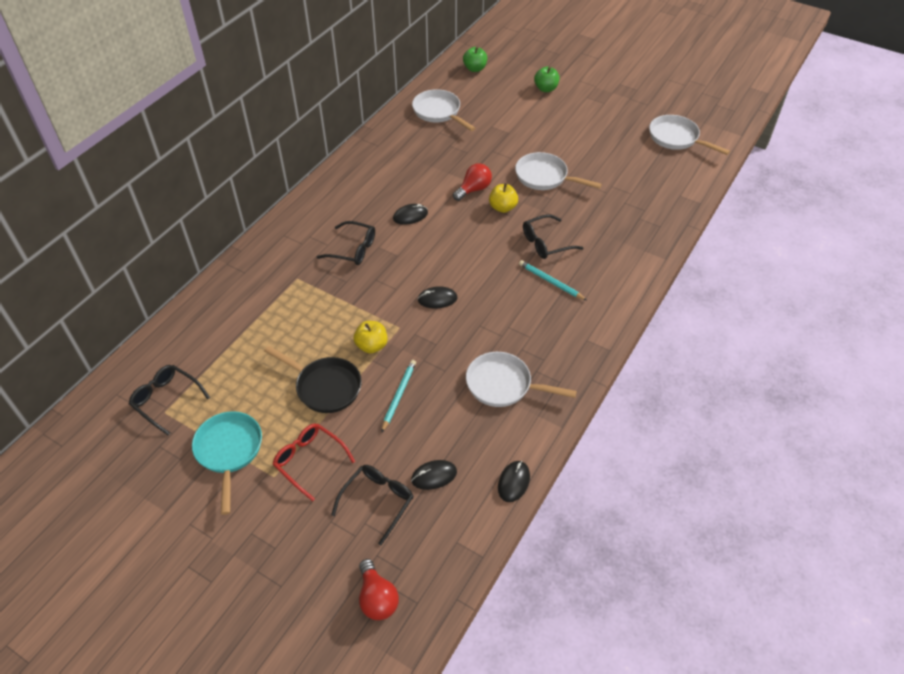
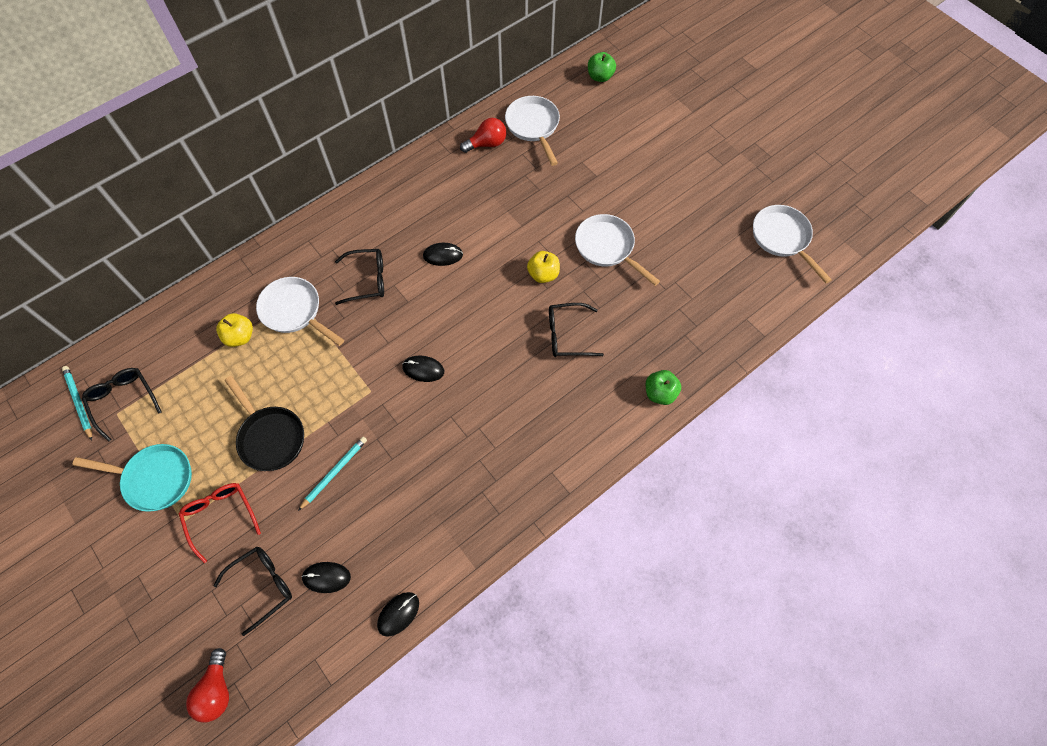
camera: 20 degrees right, 15 degrees up
turquoise pan [192,411,262,515] -> turquoise pan turned 90 degrees clockwise [73,444,192,512]
black glasses [317,221,375,265] -> black glasses turned 45 degrees counterclockwise [335,249,384,305]
yellow apple [354,321,388,353] -> yellow apple moved to [216,313,253,347]
red light bulb [453,163,492,201] -> red light bulb moved to [460,118,506,153]
white pan [466,352,577,407] -> white pan moved to [256,277,344,346]
turquoise pencil [519,260,587,300] -> turquoise pencil moved to [62,366,92,441]
green apple [534,66,560,92] -> green apple moved to [646,370,681,405]

